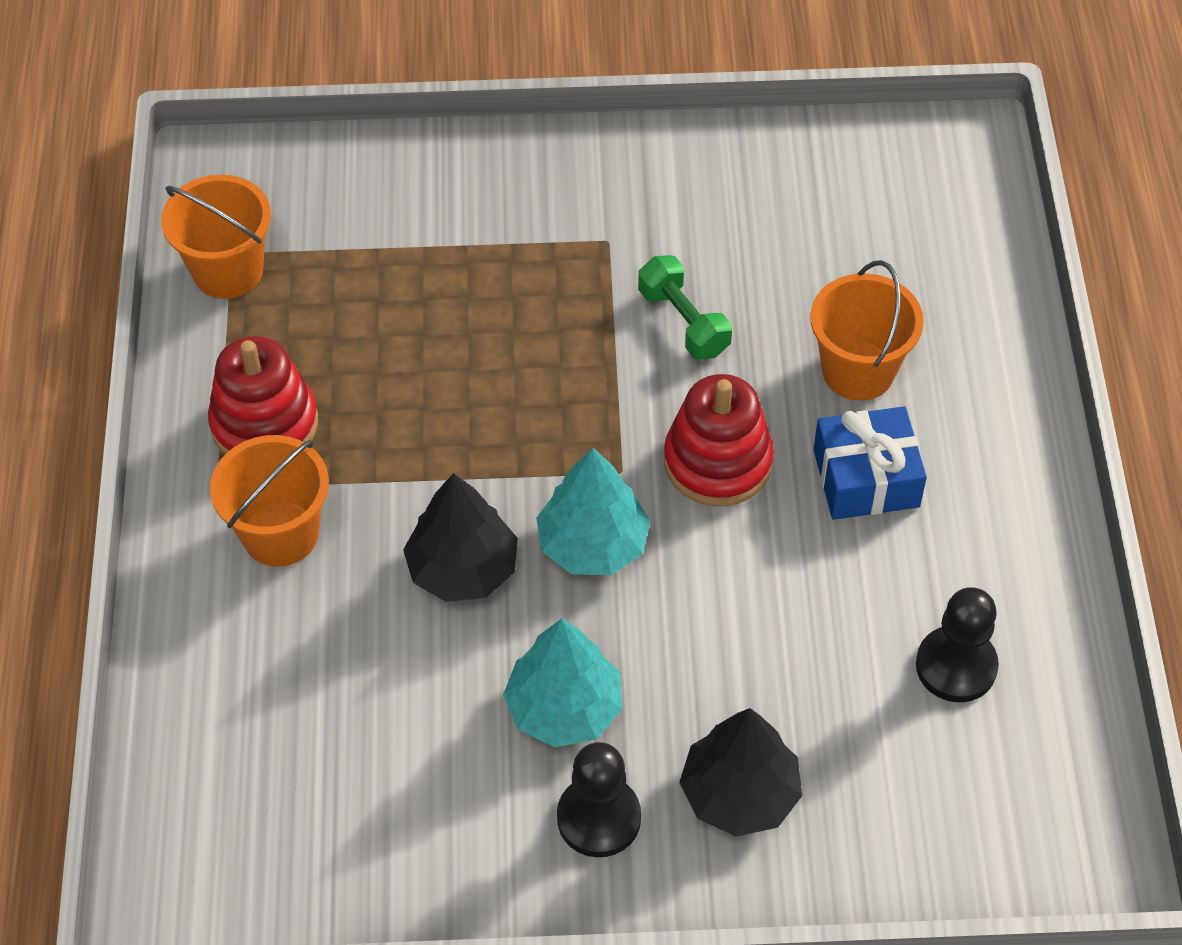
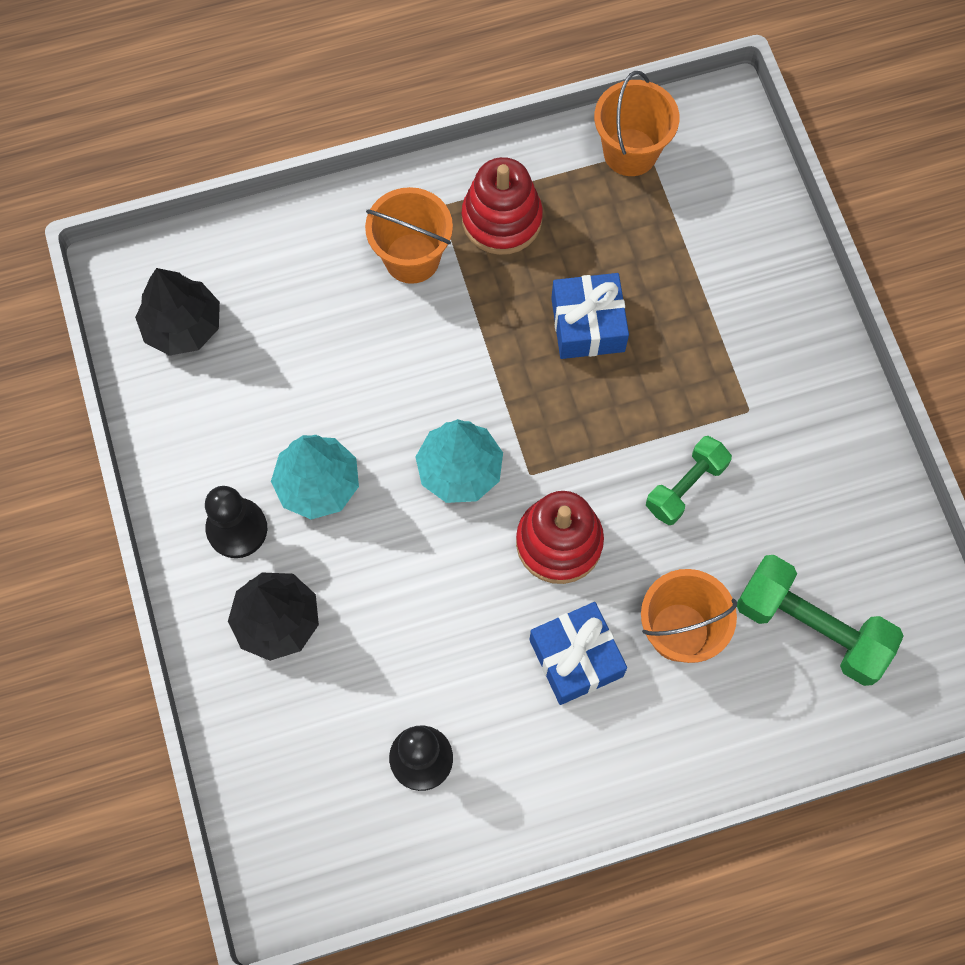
camera: 75 degrees right, 15 degrees up
black tree [403,473,518,602] -> black tree moved to [135,268,220,356]
none -> blue gift [551,273,629,359]
none -> green dumbbell [737,555,904,686]

